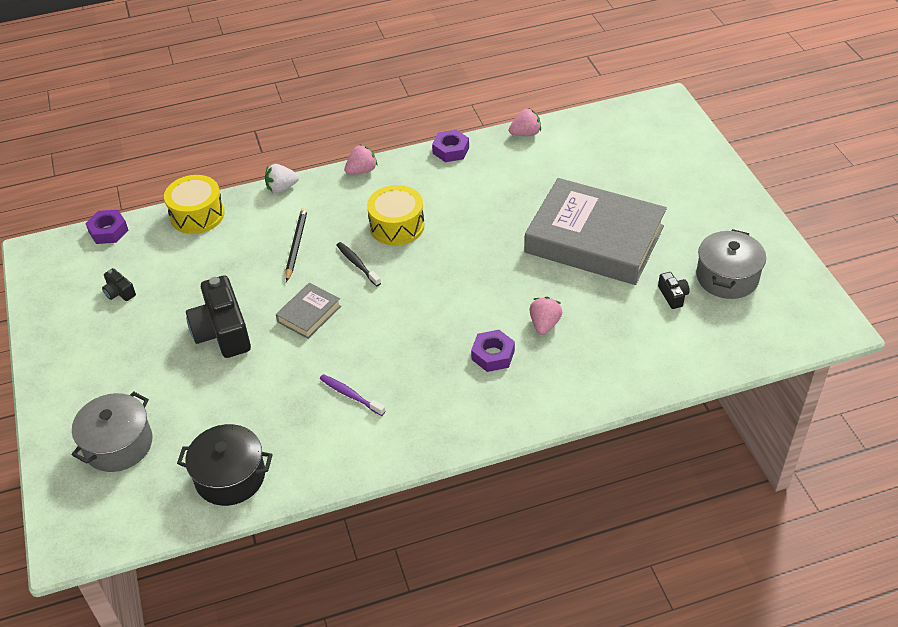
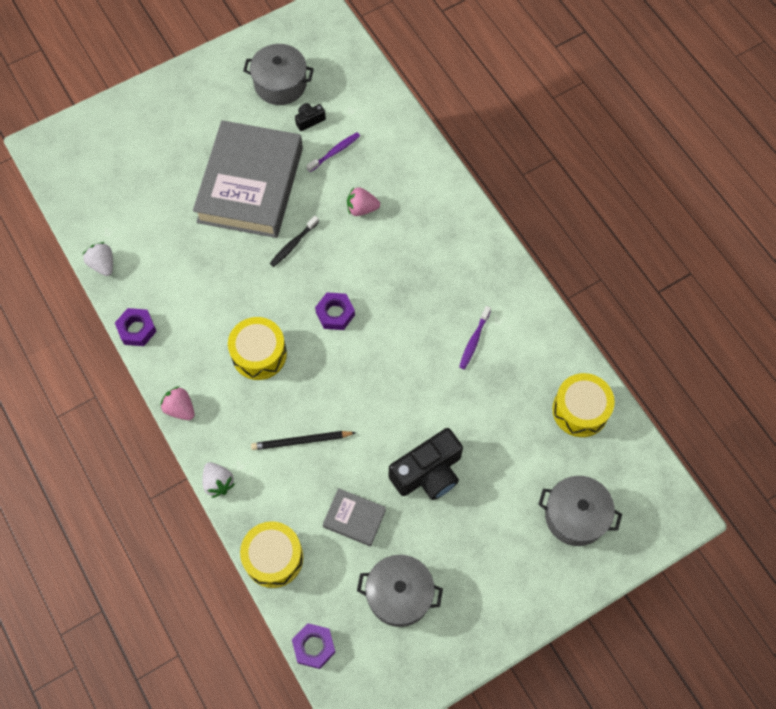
camera: 105 degrees left, 20 degrees up
black camera [102,268,136,301] -> grey pot [357,555,443,627]
black pot [177,424,273,506] -> yellow drum [552,373,615,437]
grey book [276,283,341,339] -> grey book moved to [323,488,386,546]
black toothbrush [336,242,381,286] -> black toothbrush moved to [270,216,319,267]
purple nut [471,330,515,372] -> purple nut moved to [315,292,355,330]
pink strawberry [509,108,541,136] -> white strawberry [82,242,113,276]
none -> purple toothbrush [307,132,360,172]

